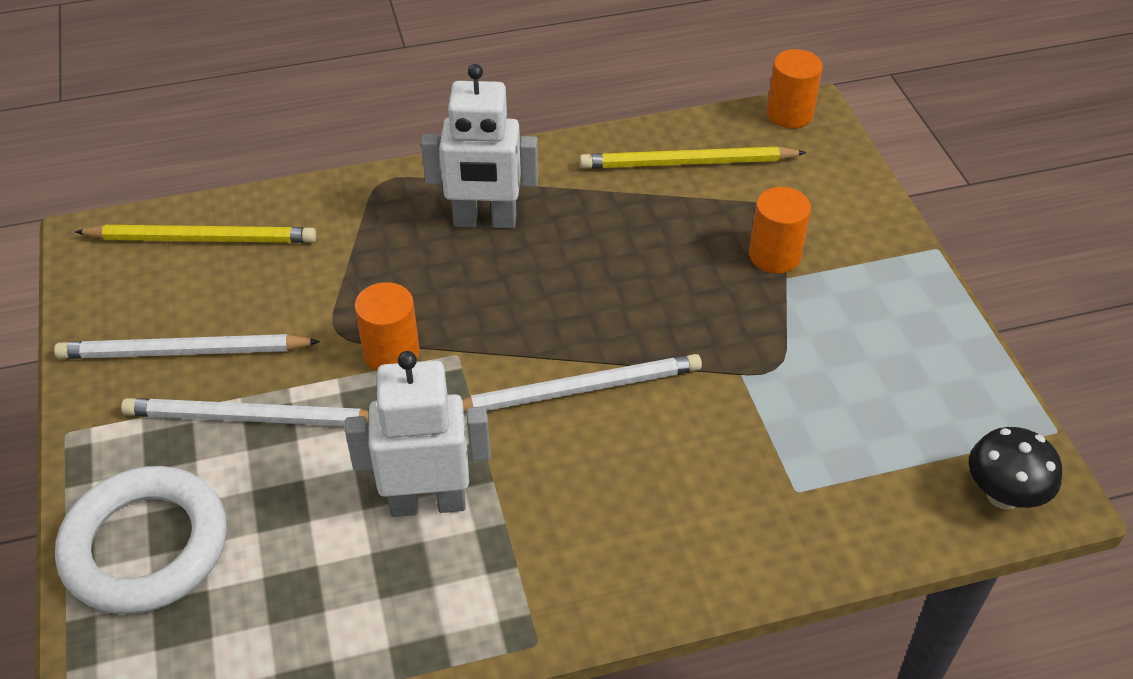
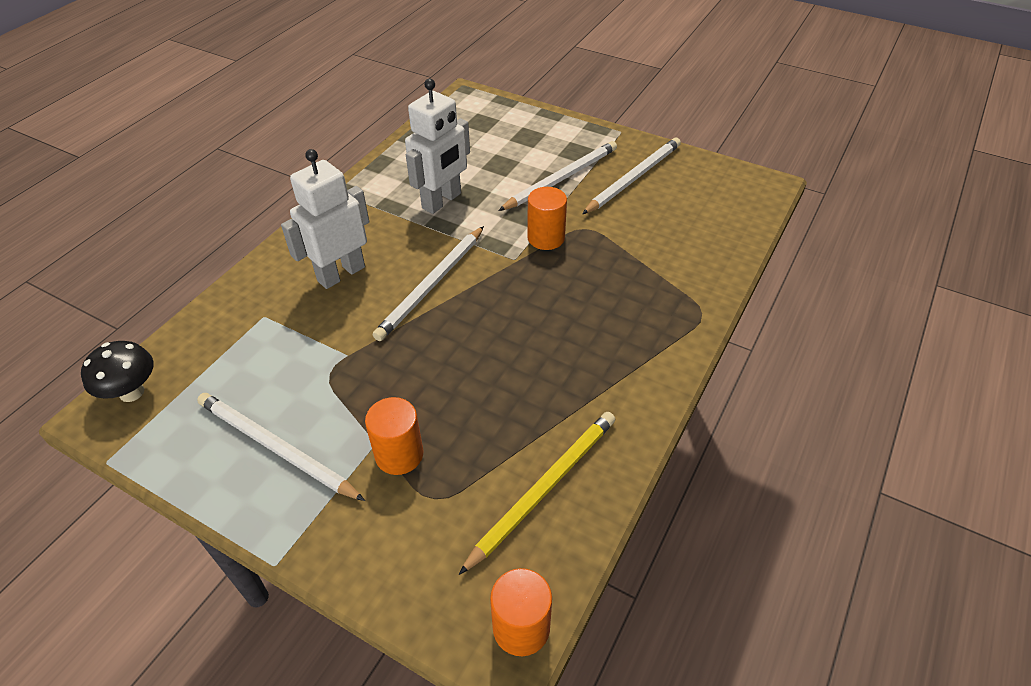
camera: 135 degrees right, 0 degrees up
white ring [55,466,227,614] -> none
yellow pencil [75,225,316,243] -> none
white robot [421,64,538,228] -> white robot moved to [281,149,369,289]
none -> white pencil [197,393,365,501]

